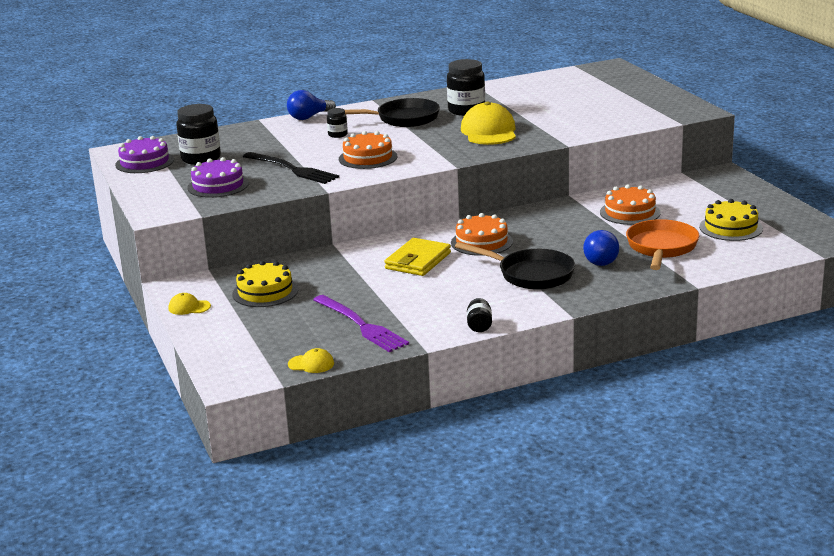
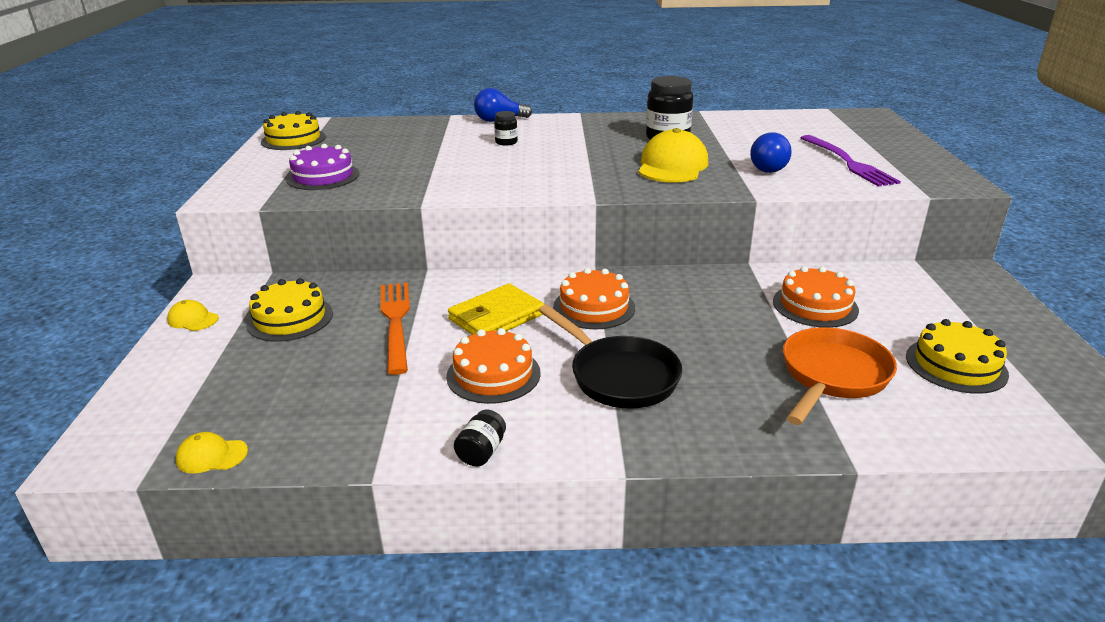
camera: 20 degrees right, 5 degrees up
purple cake [115,136,174,173] -> yellow cake [261,111,326,150]
black jar [176,104,221,165] -> none
black fork [243,152,339,184] -> none
yellow cap [288,348,334,373] -> yellow cap turned 150 degrees clockwise [176,432,248,474]
purple fork [313,295,409,352] -> purple fork moved to [801,135,901,187]
orange cake [339,131,397,169] -> orange cake moved to [446,328,541,404]
black pan [345,98,440,127] -> none
blue light bulb [583,230,619,266] -> blue light bulb moved to [750,132,792,173]
none -> orange fork [381,282,410,375]

